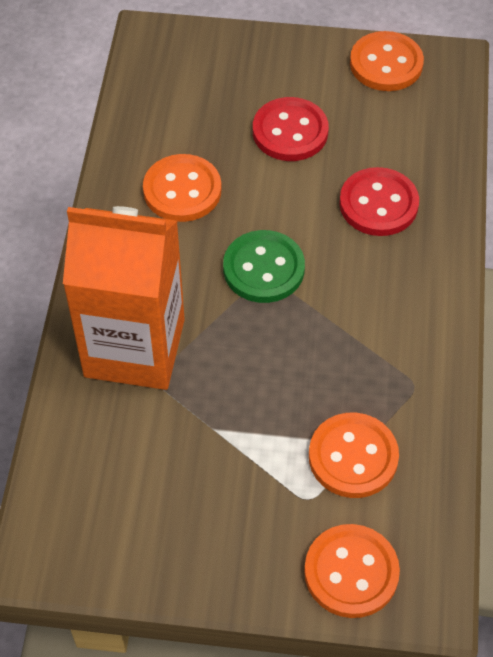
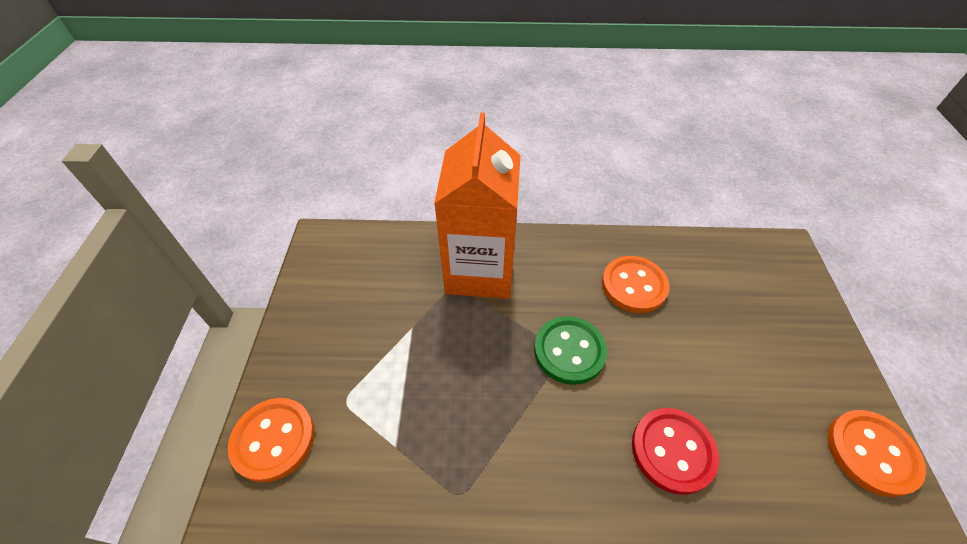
camera: 85 degrees right, 5 degrees down
red button [253,97,329,161] -> none
orange button [309,413,399,498] -> none

